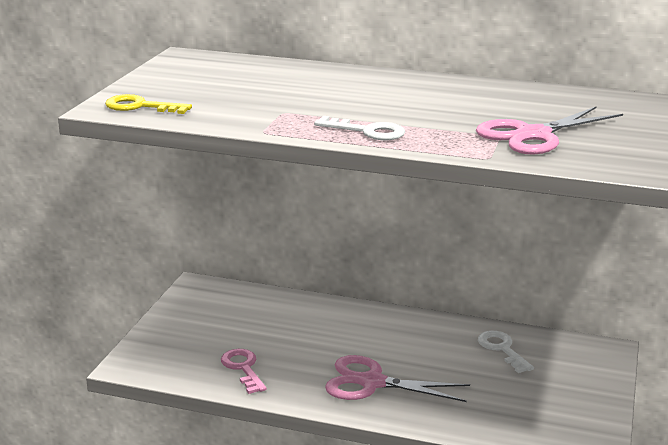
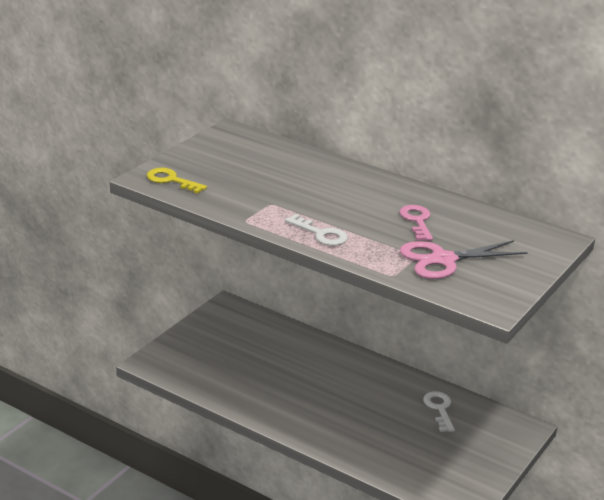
camera: 15 degrees right, 5 degrees up
pink key [221,349,267,394] -> pink key moved to [399,205,433,241]
pink scissors [325,355,470,402] -> none

